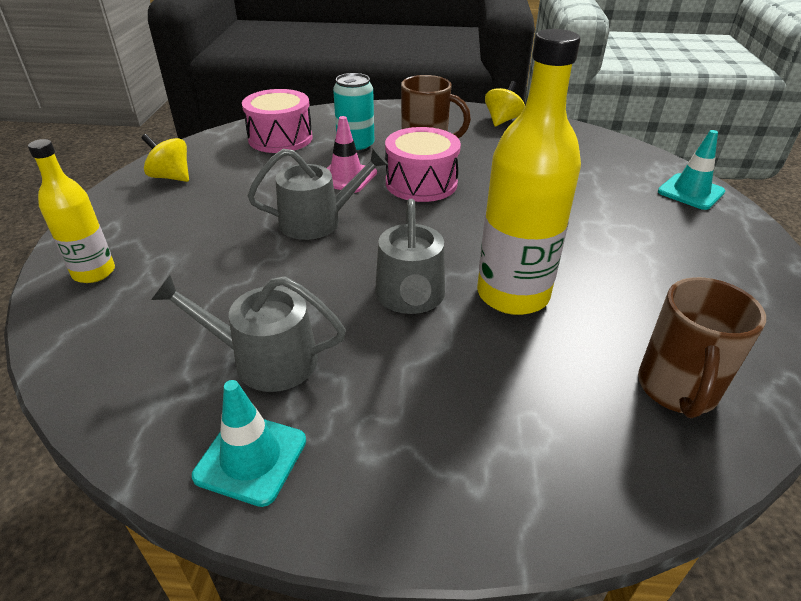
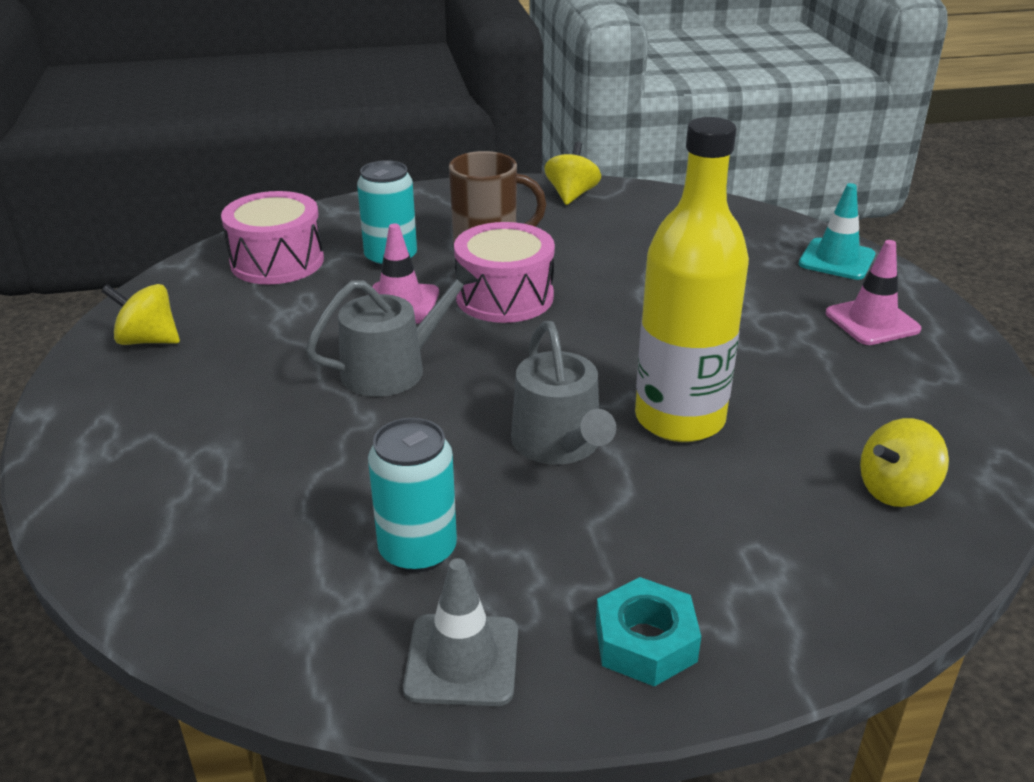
camera: 15 degrees left, 5 degrees down
yellow bottle [28,139,115,283] -> none
grey watering can [151,275,346,392] -> turquoise can [368,418,457,573]
turquoise traffic cone [192,380,306,507] -> grey traffic cone [403,558,518,706]
brown mug [638,277,766,418] -> yellow spinning top [860,418,949,507]
none -> turquoise nut [596,577,701,687]
none -> pink traffic cone [826,240,921,345]

